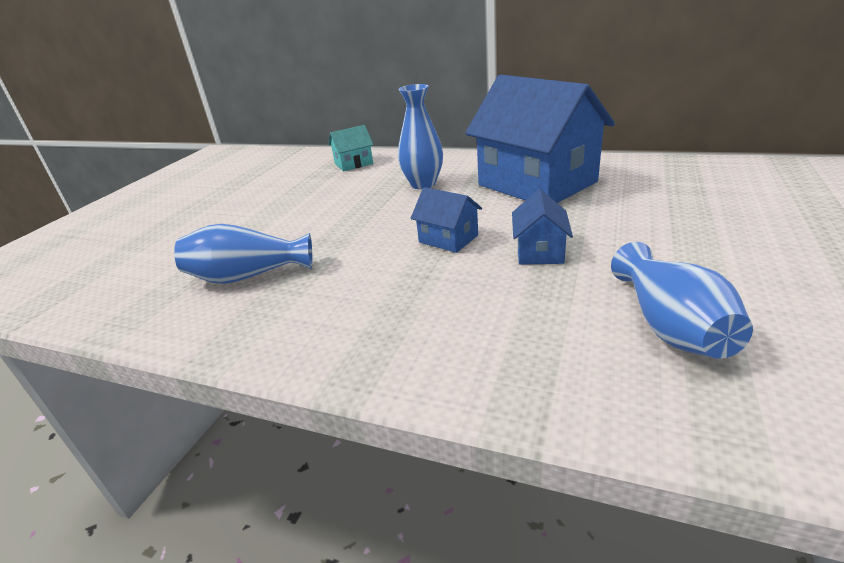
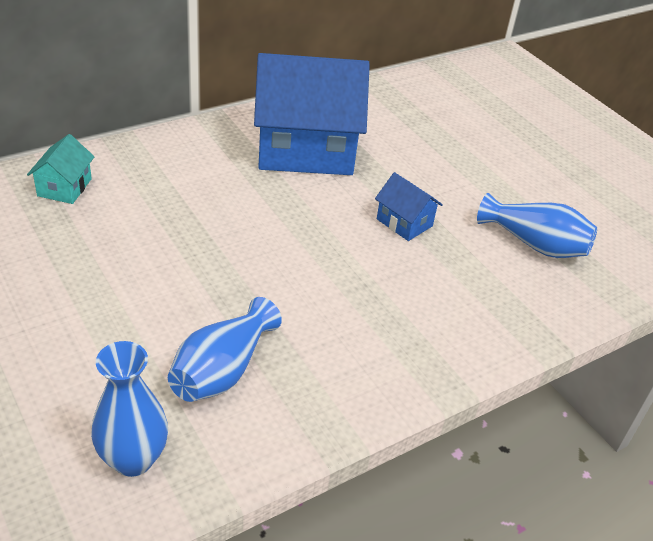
camera: 60 degrees left, 10 degrees up
blue vase [398,84,443,189] -> blue vase moved to [91,341,168,477]
blue house [411,187,482,253] -> none

